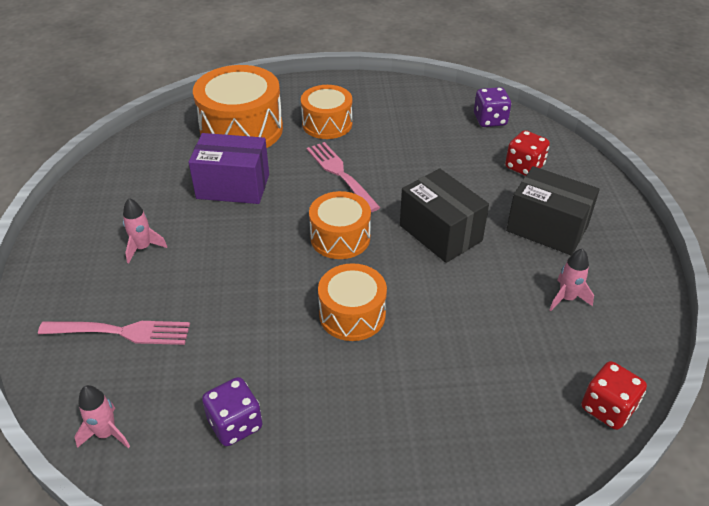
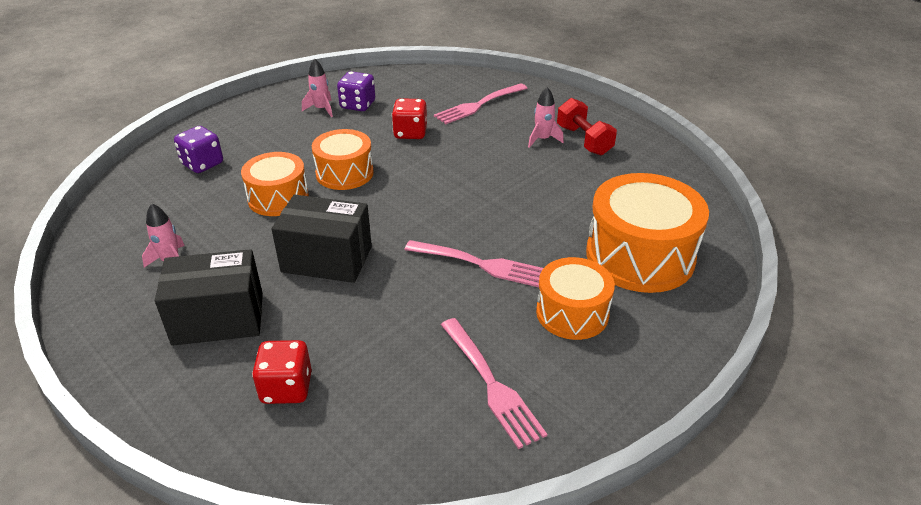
camera: 140 degrees right, 5 degrees down
pink rocket [74,385,130,448] -> pink rocket moved to [302,58,333,117]
purple box [188,133,269,204] -> none
orange drum [309,191,371,259] -> orange drum moved to [241,152,309,216]
purple dice [474,87,511,127] -> purple dice moved to [174,126,223,173]
red dice [581,361,647,430] -> red dice moved to [392,98,427,139]
none -> pink fork [441,318,547,449]
none -> red dumbbell [557,98,617,155]

